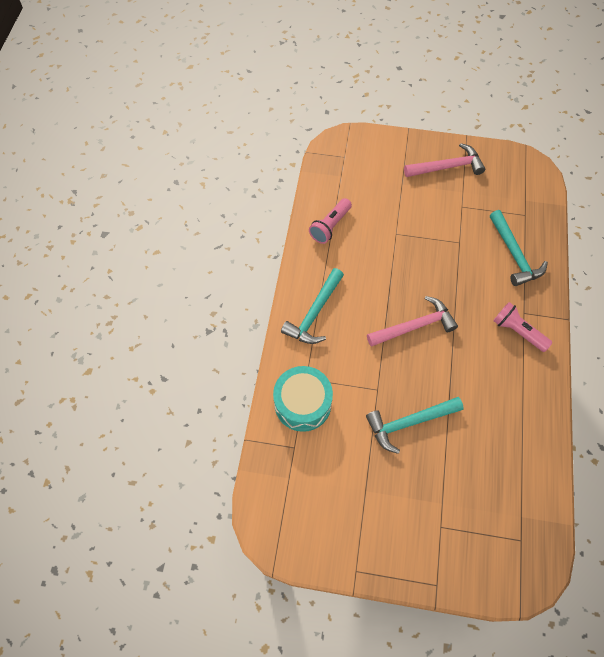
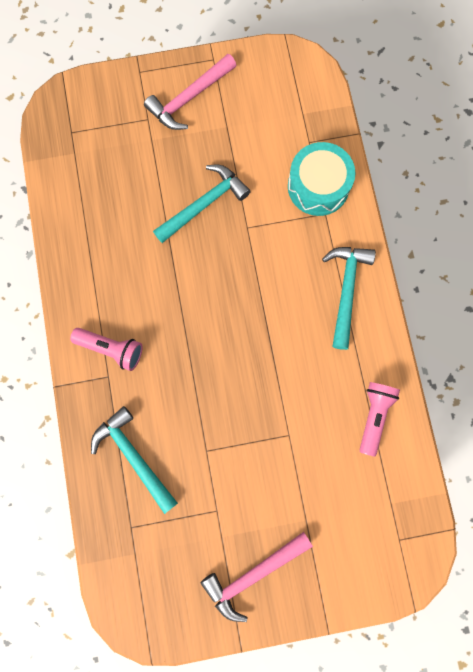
camera: 160 degrees right, 15 degrees up
pink hammer [367,296,458,347] -> pink hammer moved to [144,54,237,130]

